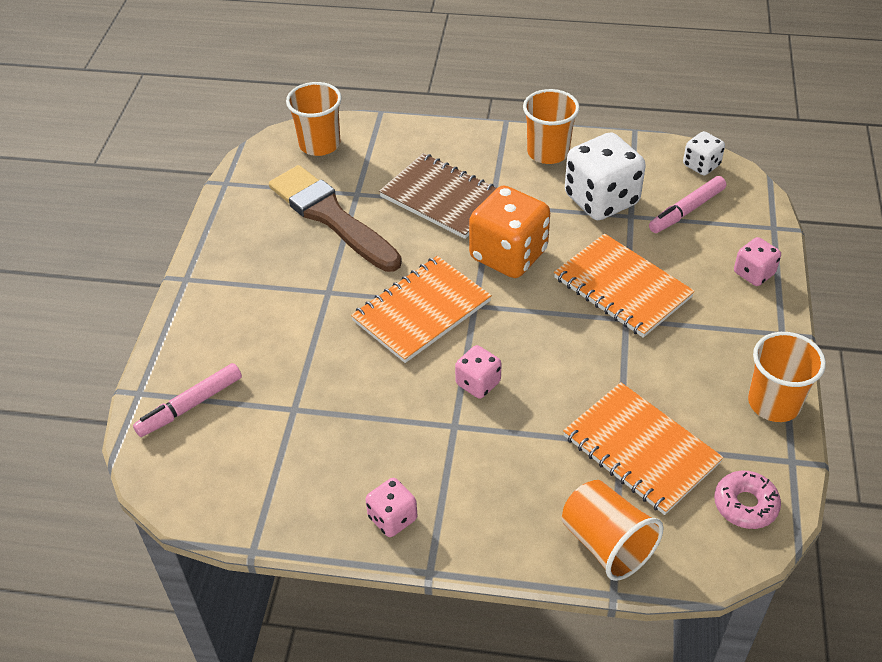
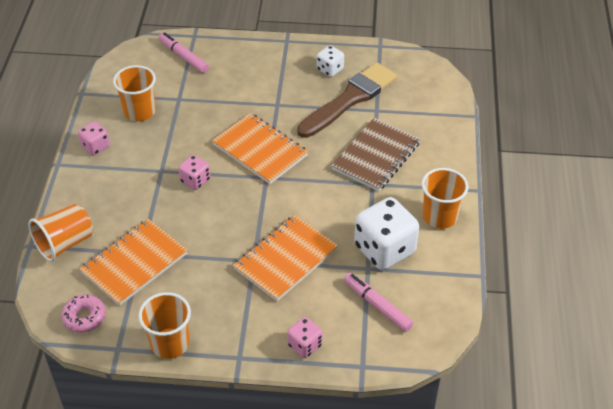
camera: 85 degrees right, 0 degrees up
orange cup [286,82,342,156] -> orange cup moved to [113,65,156,121]
orange dice [469,186,550,278] -> none
white dice [683,131,725,175] -> white dice moved to [317,45,344,77]

